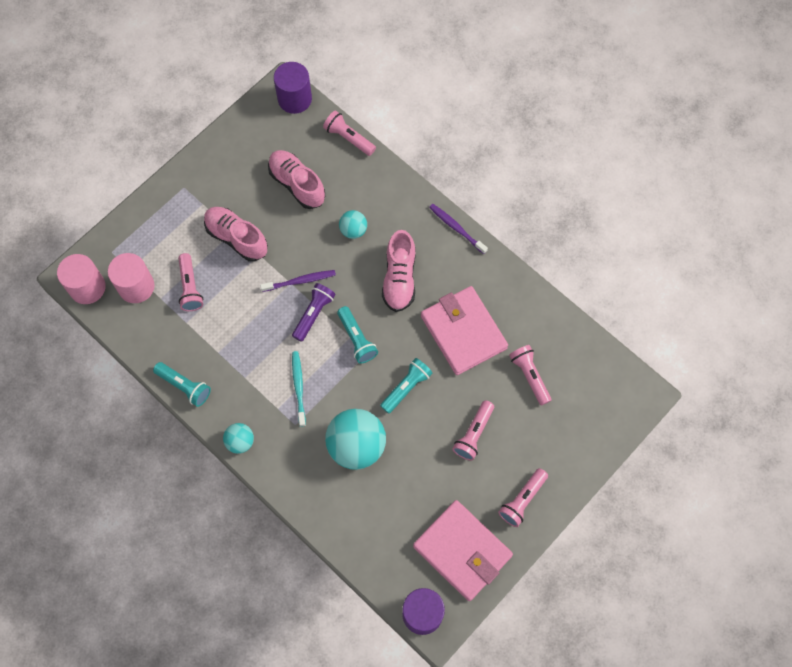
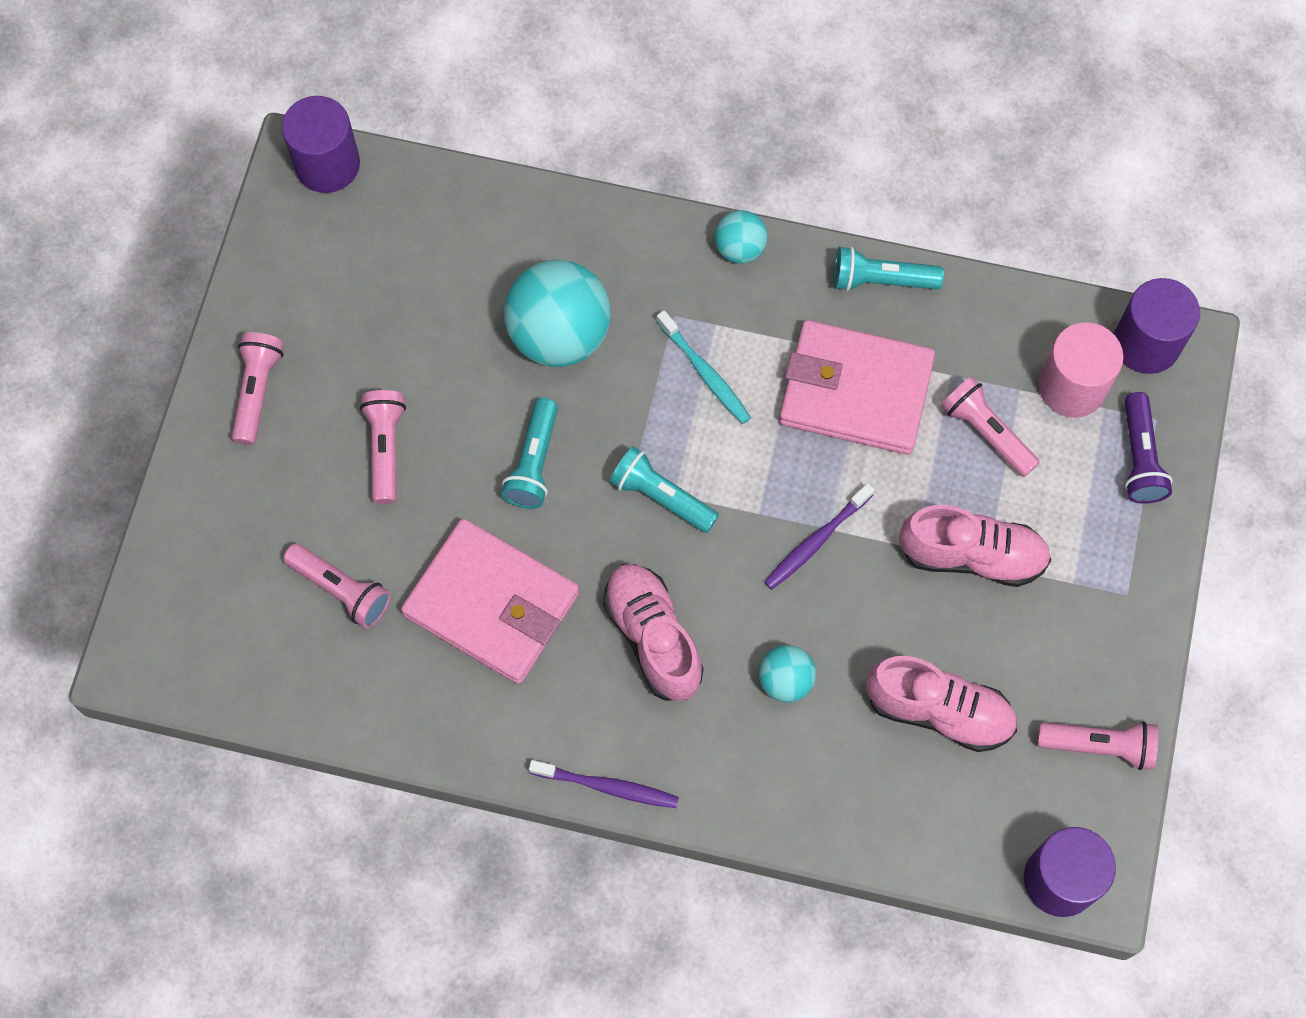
camera: 150 degrees right, 0 degrees up
pink cylinder [57,254,106,304] -> purple cylinder [1114,278,1200,374]
purple flashlight [292,283,335,342] -> purple flashlight moved to [1125,392,1173,504]
pink flashlight [323,111,376,156] -> pink flashlight moved to [1037,721,1158,770]
pink wallet [413,500,513,601] -> pink wallet moved to [779,320,935,455]

